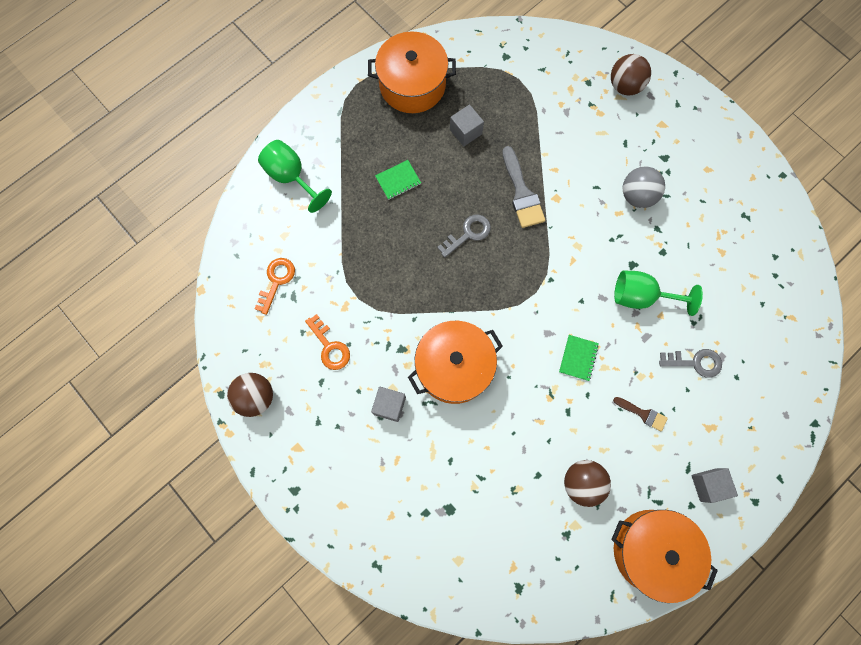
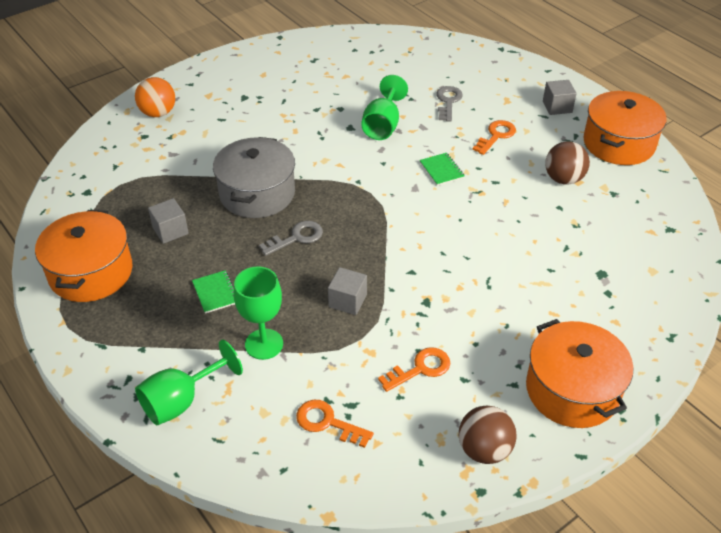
camera: 85 degrees left, 30 degrees down
grey cube [371,386,406,422] -> grey cube moved to [328,267,367,315]
orange pot [408,321,503,404] -> orange pot moved to [526,319,633,428]
grey key [437,215,491,258] -> grey key turned 90 degrees clockwise [259,221,323,256]
grey brush [502,146,545,228] -> grey pot [213,137,295,218]
green notebook [559,335,599,381] -> green notebook turned 45 degrees clockwise [420,153,464,186]
brown ball [611,54,651,95] -> orange ball [135,77,175,117]
brown brush [613,397,668,431] -> orange key [473,120,516,155]
grey ball [623,167,665,208] -> none
none -> green goblet [234,266,283,360]

